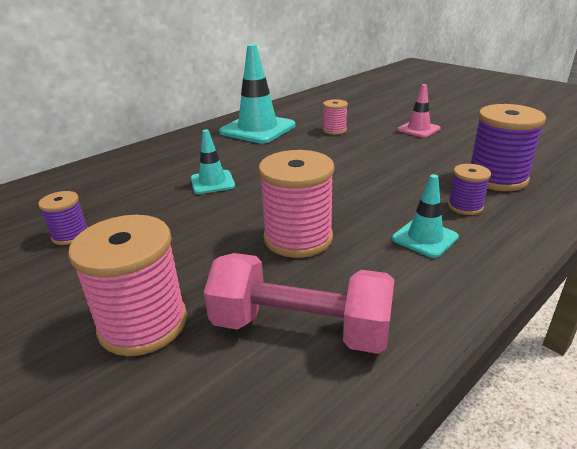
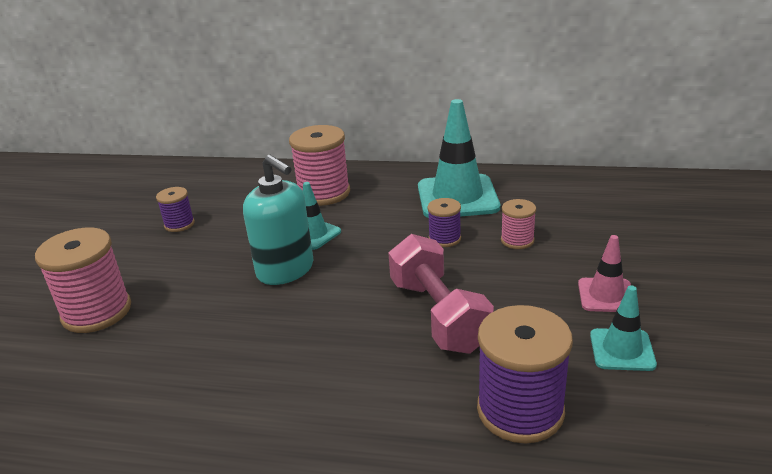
camera: 55 degrees right, 0 degrees up
pink dumbbell [204,253,394,354] -> pink dumbbell moved to [388,234,494,354]
pink spool [258,150,334,258] -> pink spool moved to [289,125,350,206]
turquoise traffic cone [392,174,459,258] -> turquoise traffic cone moved to [590,285,657,371]
purple spool [448,164,491,215] -> purple spool moved to [427,198,461,247]
none -> turquoise soap dispenser [243,155,313,285]

